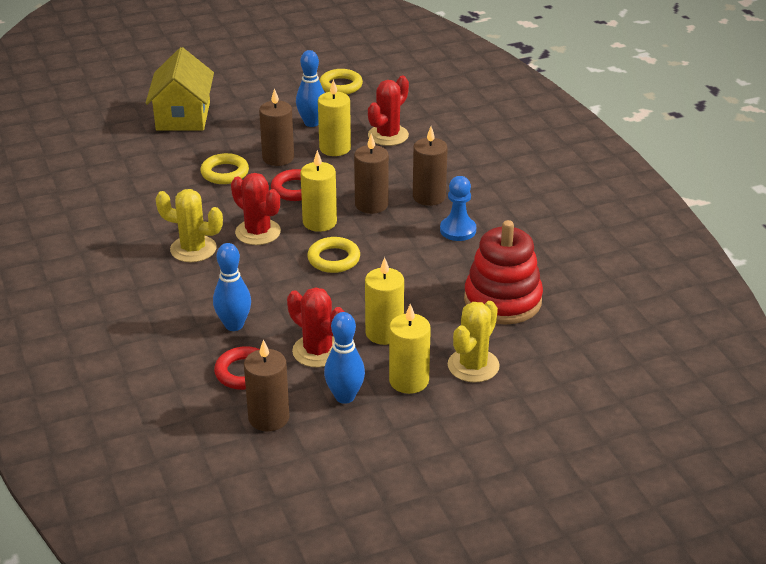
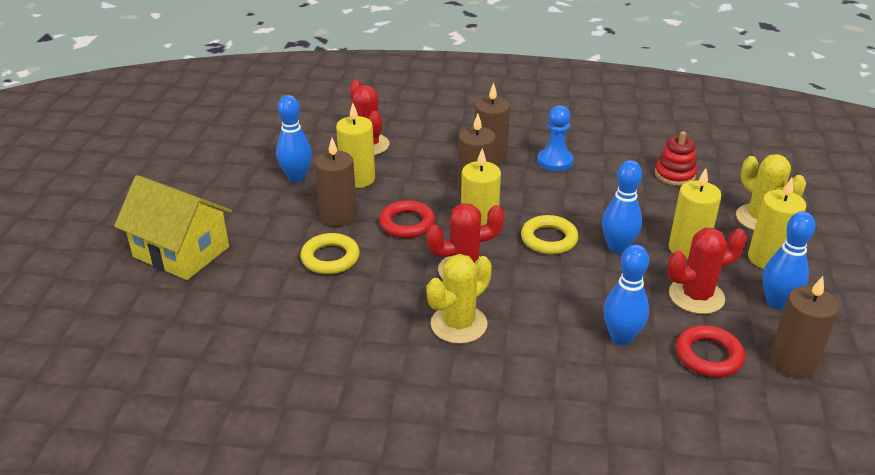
camera: 60 degrees left, 0 degrees up
yellow ring [319,69,363,94] -> none
red stacking toy [464,220,543,325] -> red stacking toy [655,131,697,186], size x0.55
none -> blue bowling pin [602,160,642,254]

